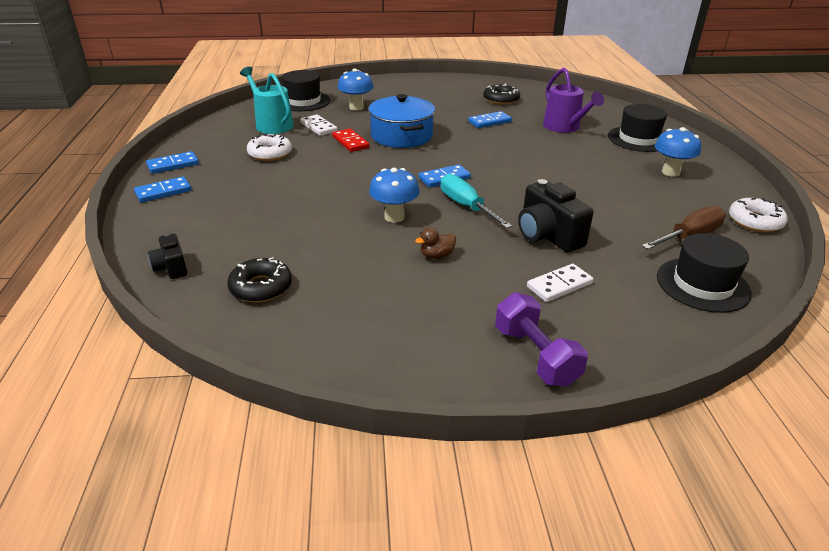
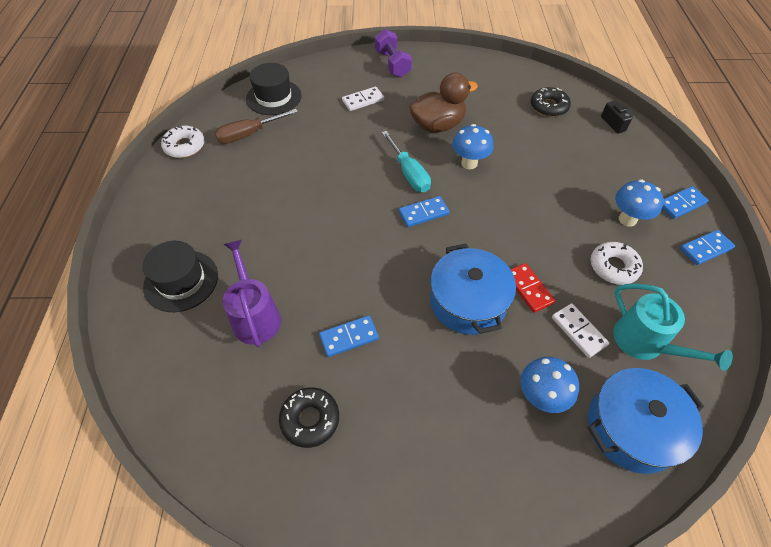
camera: 175 degrees left, 20 degrees up
black hat [282,70,330,111] -> blue pot [588,368,704,474]
brown duck [415,227,456,259] -> brown duck [409,73,478,132], size x2.26
black camera [518,179,594,252] -> none
blue mushroom [655,127,701,177] -> blue mushroom moved to [615,179,664,227]

